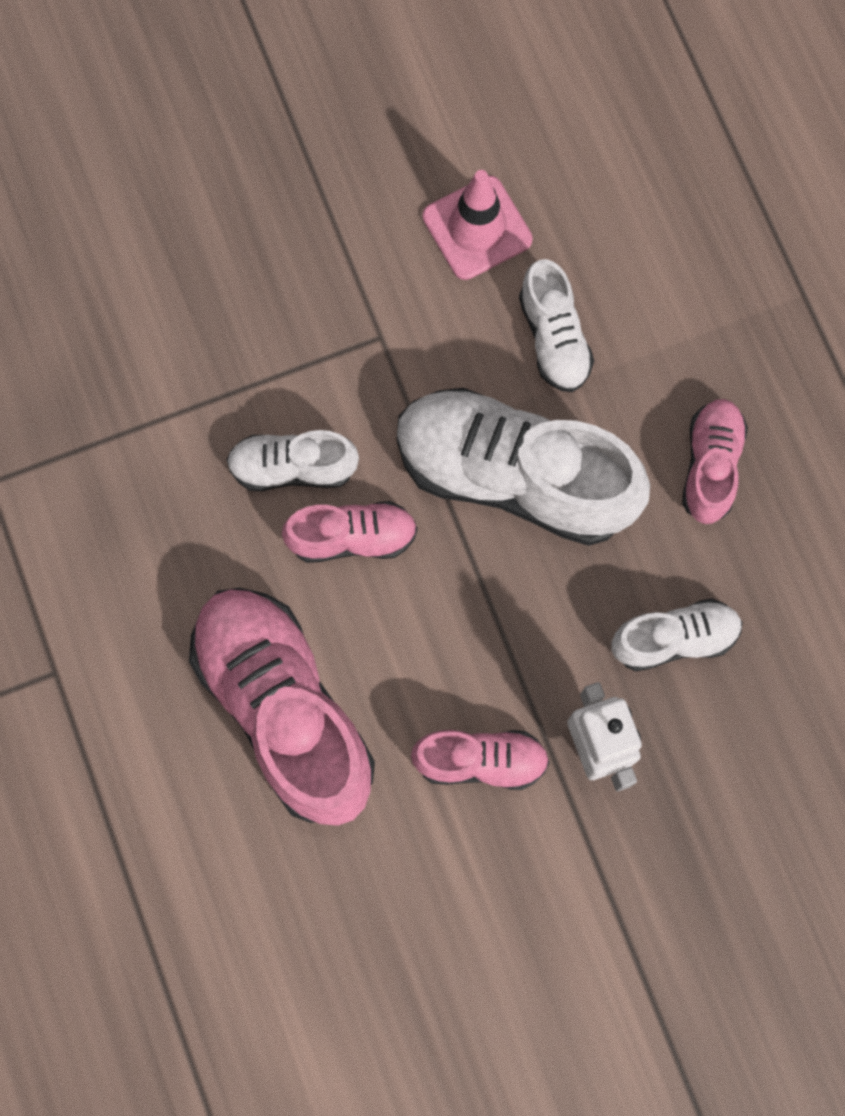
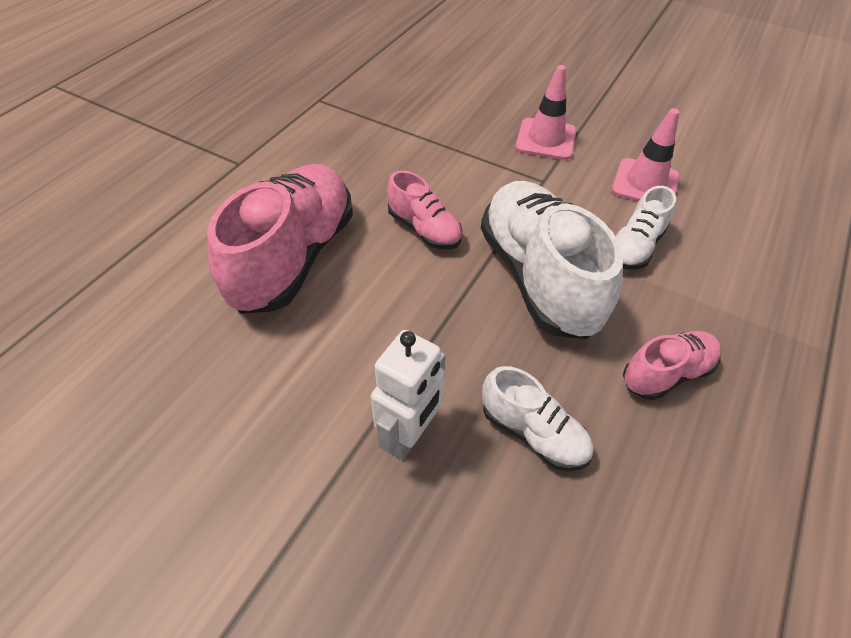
camera: 50 degrees right, 25 degrees down
white shoe [226,430,359,491] -> none
pink shoe [411,730,550,790] -> none
none -> pink traffic cone [515,65,576,160]

